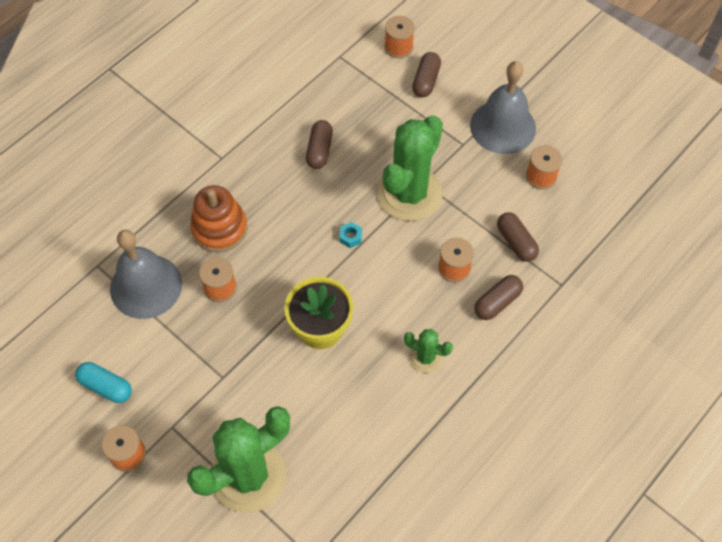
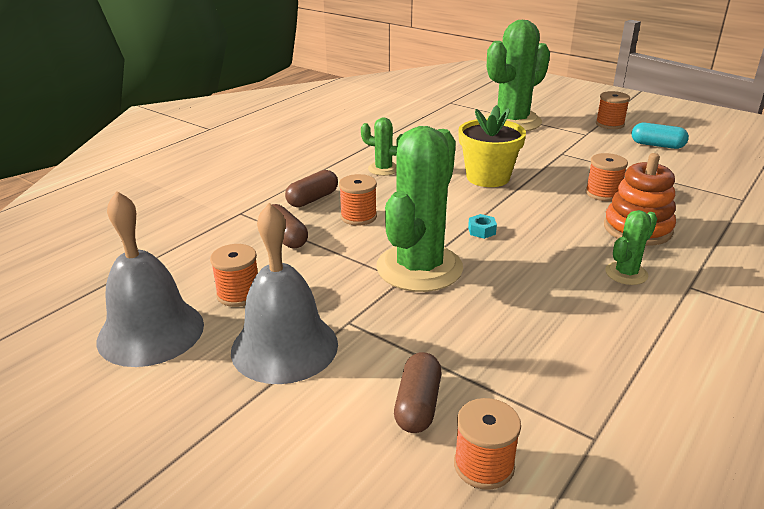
camera: 175 degrees right, 30 degrees down
grey bell [110,230,182,319] -> grey bell moved to [97,191,204,367]
brown capsule [306,120,333,169] -> none
none -> green cactus [605,210,657,285]

